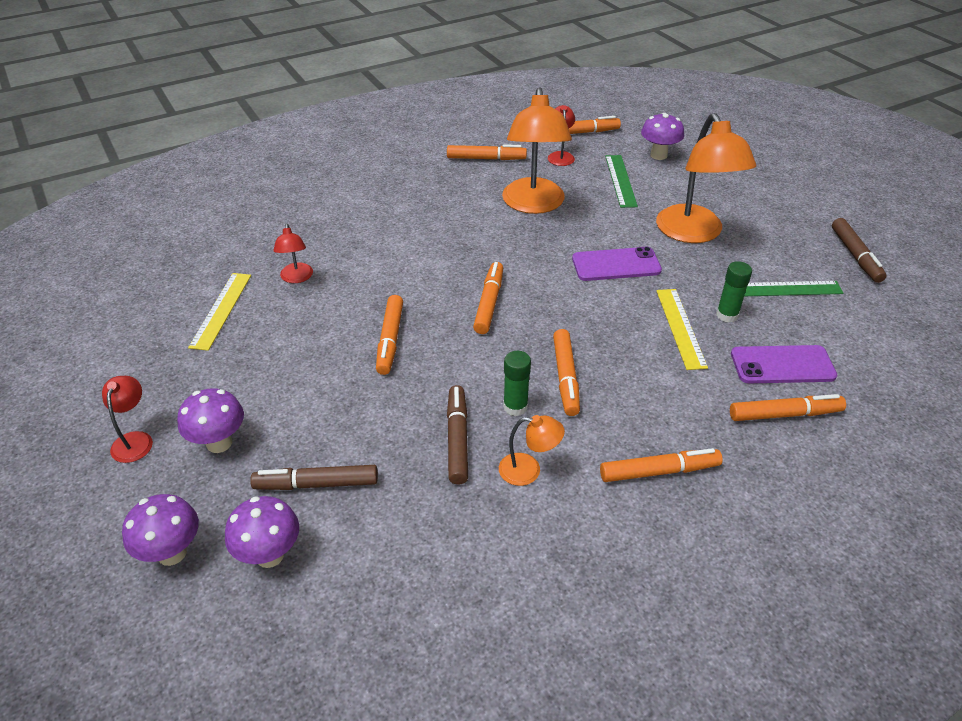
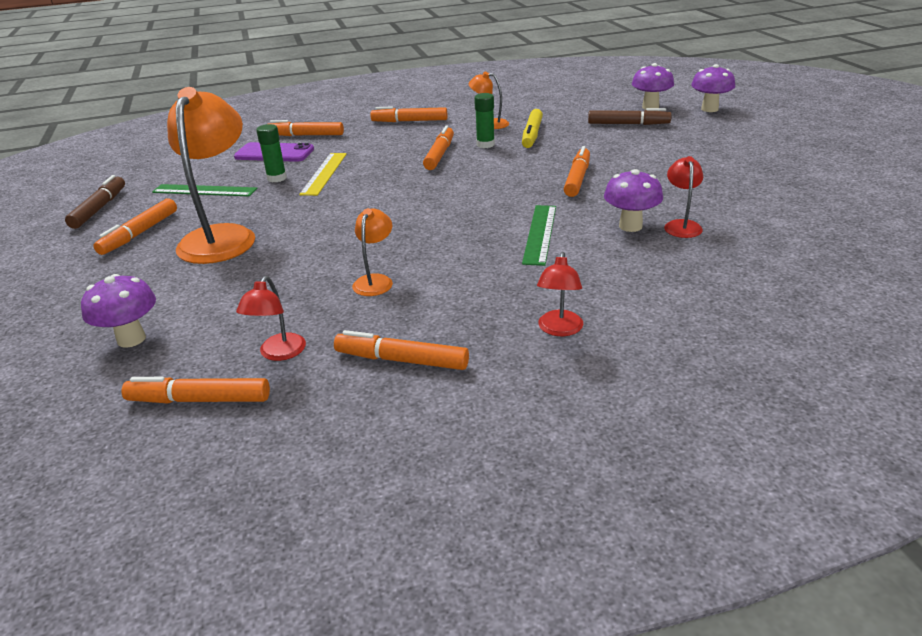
camera: 165 degrees left, 10 degrees down
red lamp [102,376,153,463] -> red lamp moved to [537,252,583,336]
purple mushroom [177,388,244,453] -> purple mushroom moved to [604,169,663,232]
yellow ruler [188,273,251,351] -> none
brown marker [447,385,468,485] -> yellow marker [522,109,543,148]
orange marker [473,262,503,334] -> orange marker moved to [93,198,177,255]
orange lamp [502,87,572,214] -> orange lamp [352,208,393,296], size x0.46
purple phone [572,247,662,281] -> none
green ruler [605,155,638,208] -> green ruler moved to [522,205,556,266]

